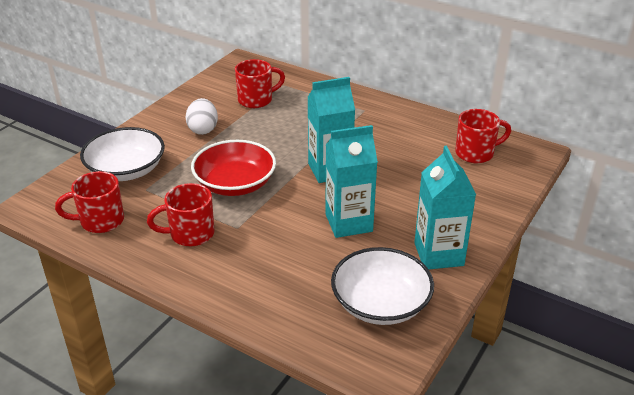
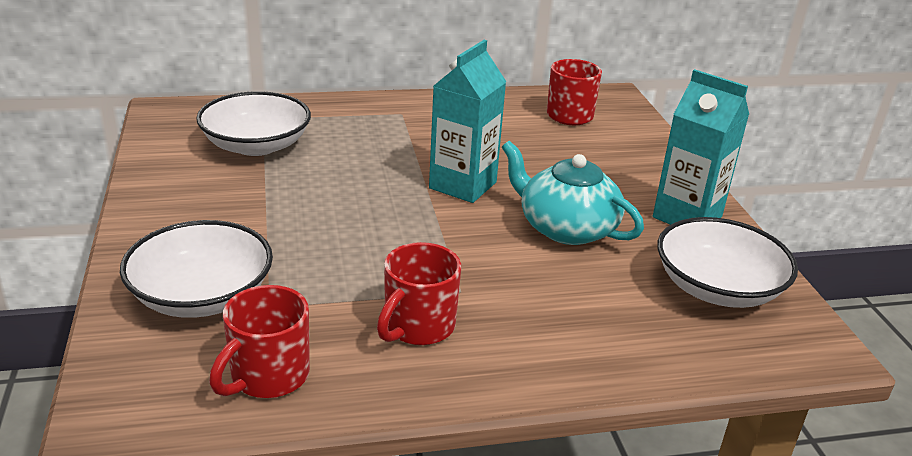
camera: 45 degrees left, 5 degrees down
white egg [186,98,218,135] -> none
red bowl [191,140,276,196] -> none
red mug [235,59,285,108] -> white bowl [196,91,311,156]
turquoise carton [325,125,378,238] -> turquoise teapot [502,141,644,245]

